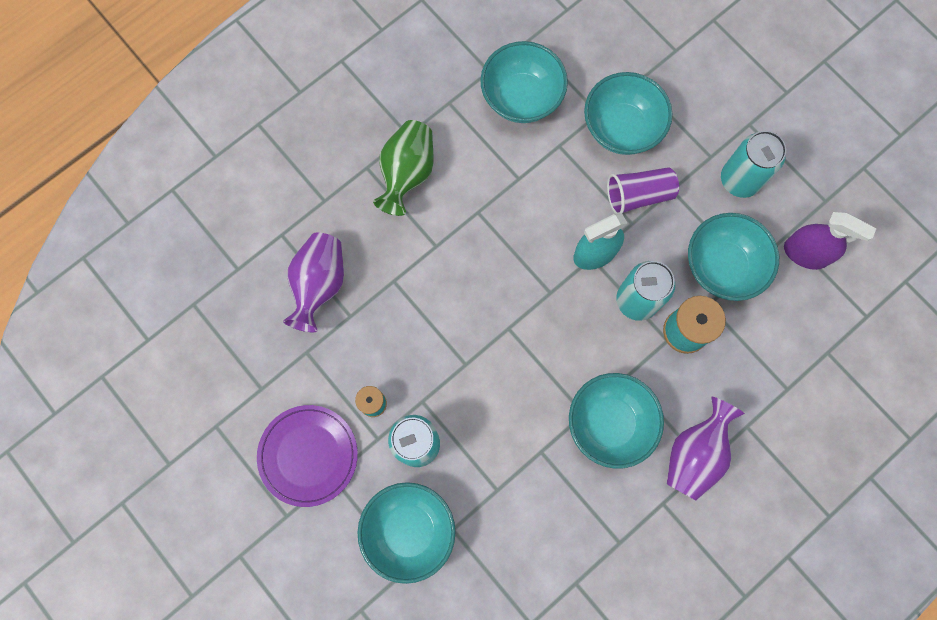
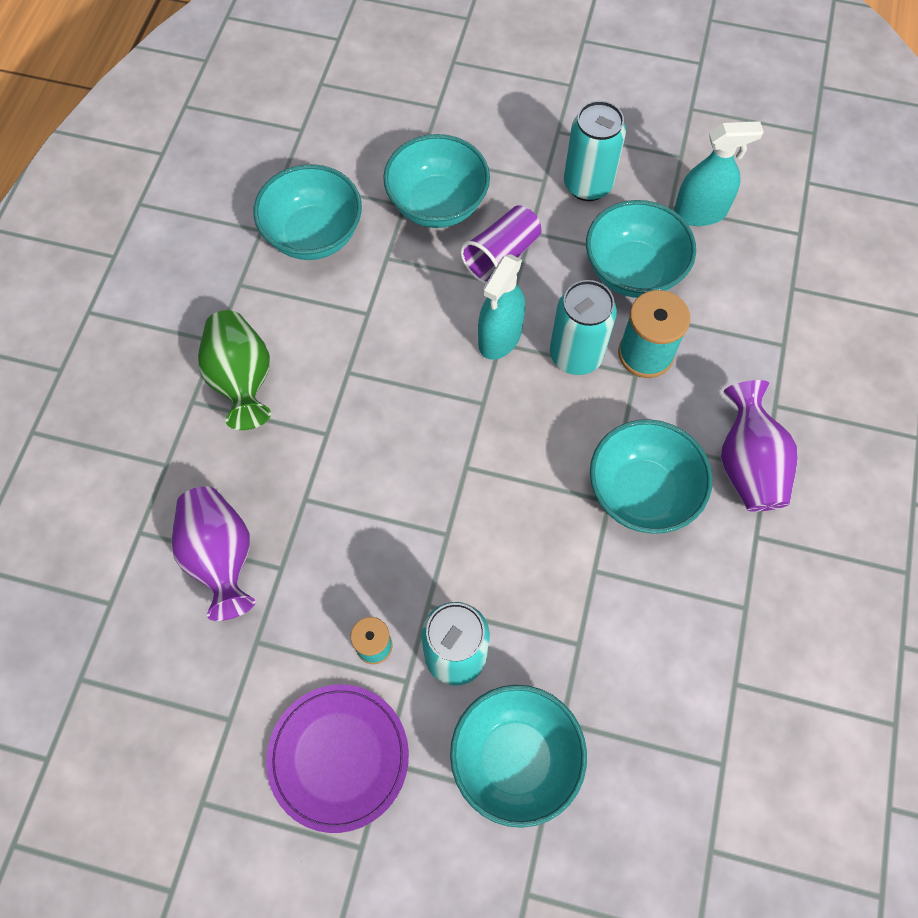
camera: 35 degrees left, 10 degrees down
purple spray bottle [784,212,877,270] -> turquoise spray bottle [674,121,764,226]

